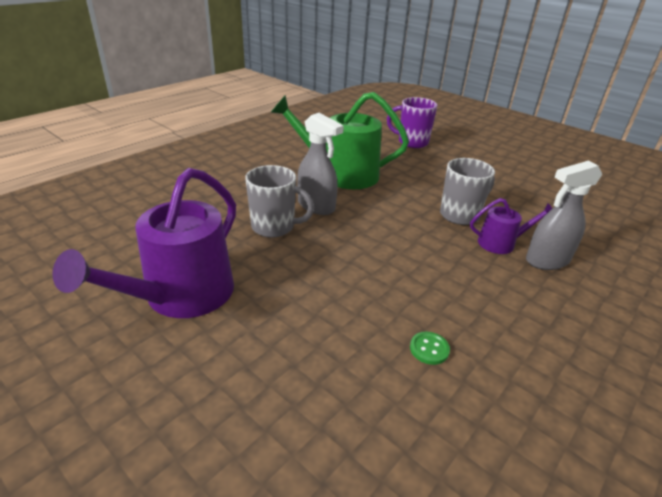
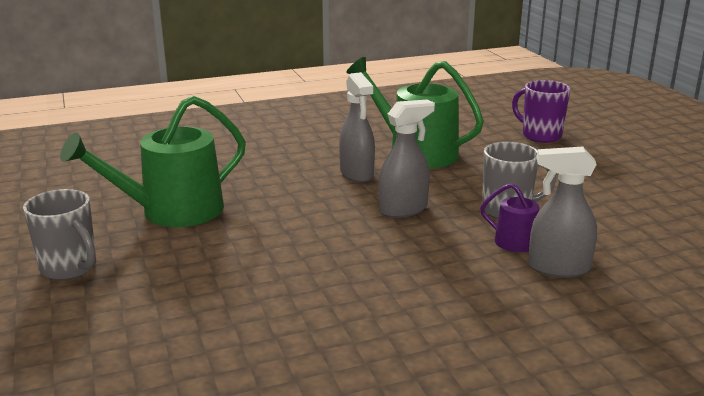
camera: 30 degrees right, 10 degrees down
purple watering can [52,168,236,318] -> green watering can [60,96,246,227]
grey mug [245,165,314,238] -> grey mug moved to [23,189,96,280]
green button [410,332,450,365] -> none
none -> grey spray bottle [379,99,435,218]

